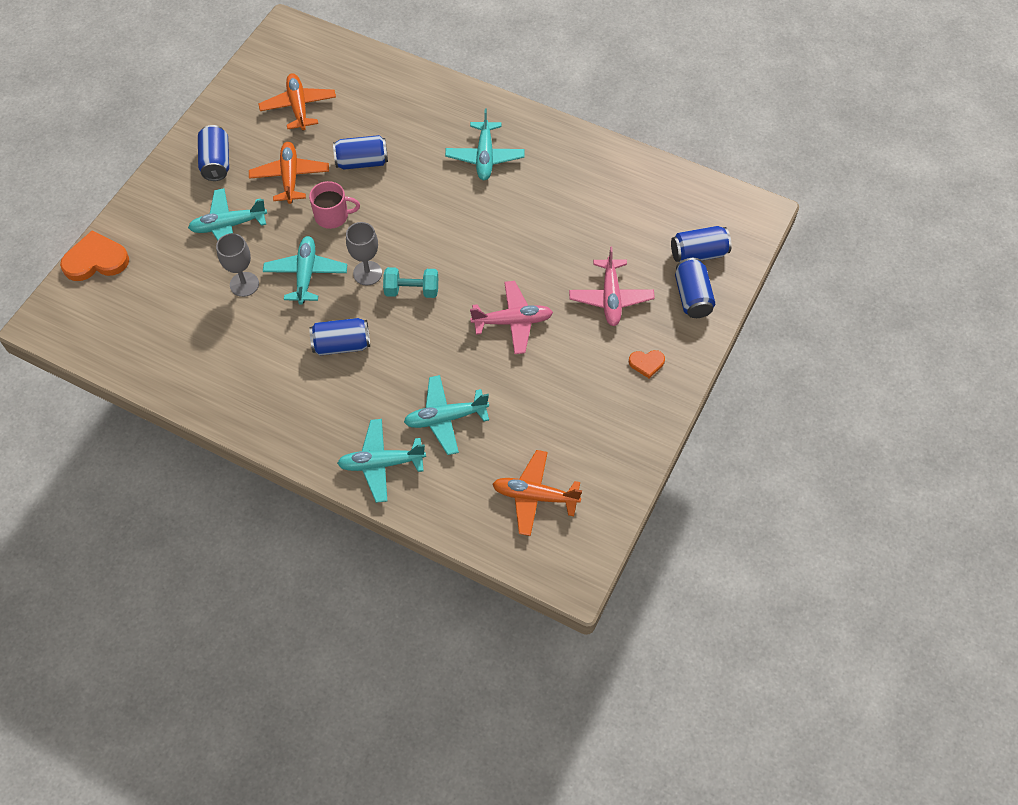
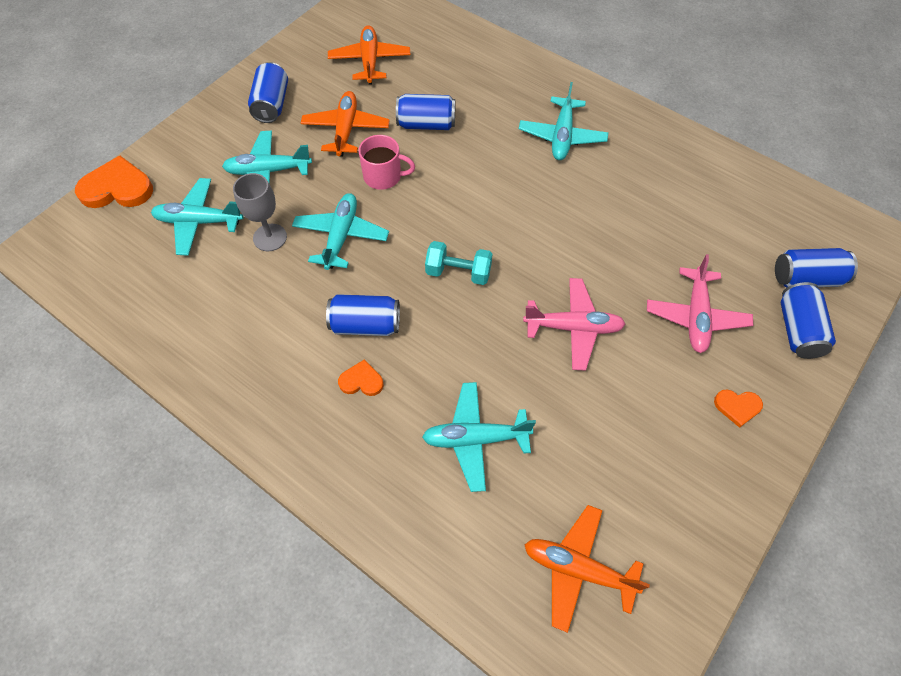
camera: 10 degrees right, 0 degrees up
turquoise plane [337,419,426,503] -> turquoise plane moved to [151,178,244,256]
grey goblet [346,222,382,286] -> none
none -> orange heart [338,359,384,396]

